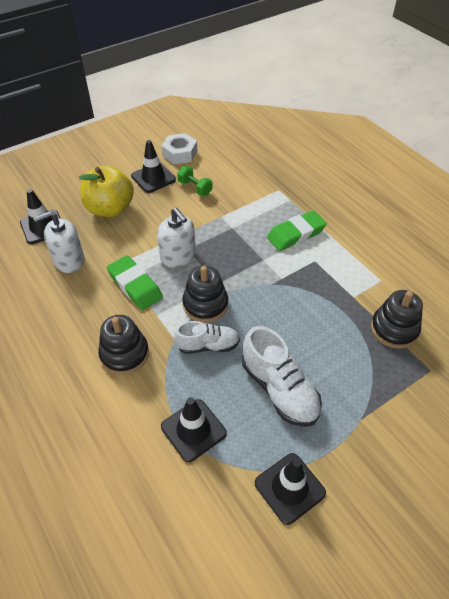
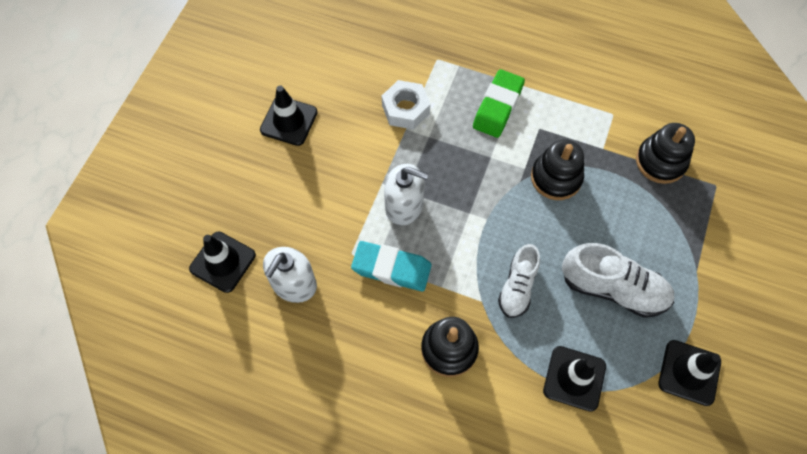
camera: 35 degrees left, 15 degrees up
yellow apple [79,165,134,217] -> none
green eraser [107,255,163,310] -> turquoise eraser [351,241,432,292]
white nut [162,133,197,164] -> white nut moved to [382,80,430,130]
white shoe [174,321,240,354] -> white shoe turned 150 degrees clockwise [498,244,540,318]
green dumbbell [177,166,213,196] -> none
black stacking toy [182,266,228,323] -> black stacking toy moved to [531,139,584,200]

